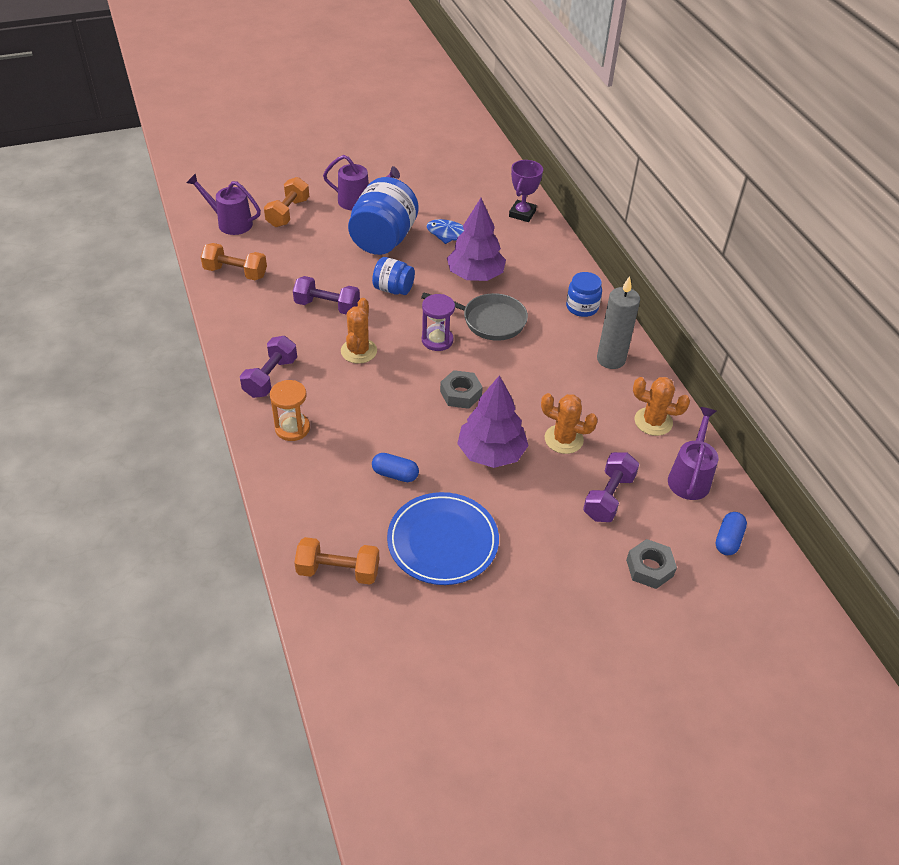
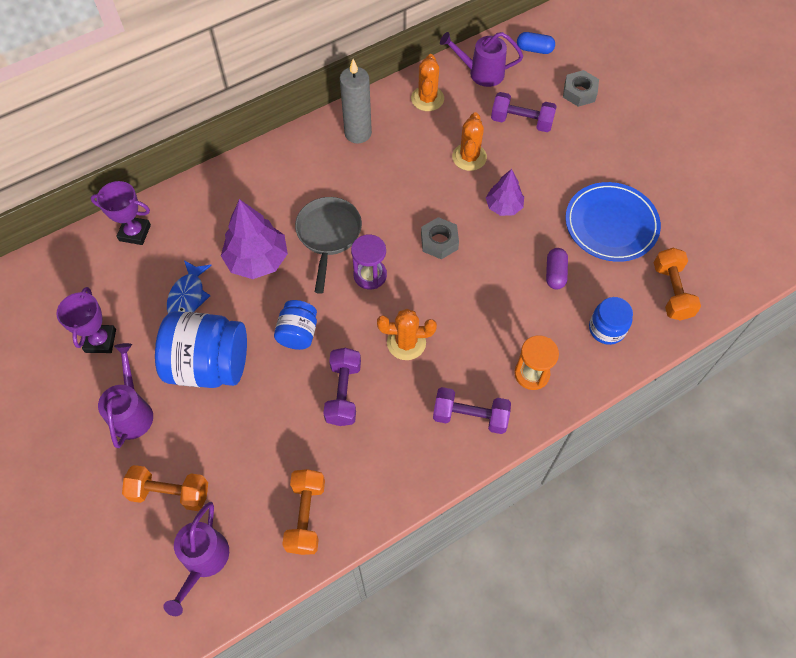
camera: 100 degrees left, 15 degrees up
blue capsule [372,453,419,482] -> purple capsule [546,248,568,289]
purple tree [457,375,529,468] -> purple tree [486,169,524,216], size x0.61
blue jar [566,272,602,317] -> blue jar moved to [589,297,633,345]
none -> purple trophy [57,287,116,353]

